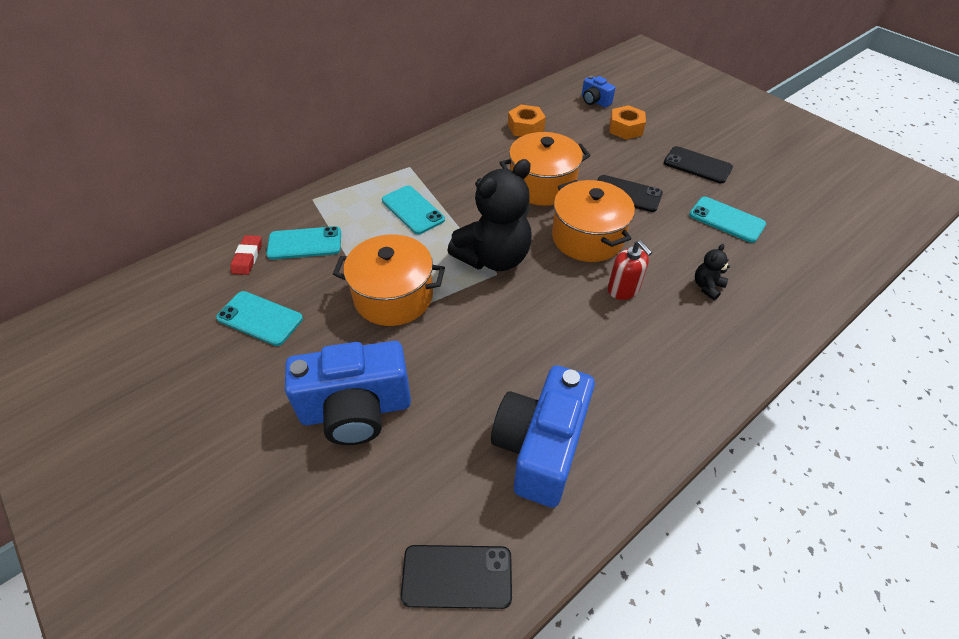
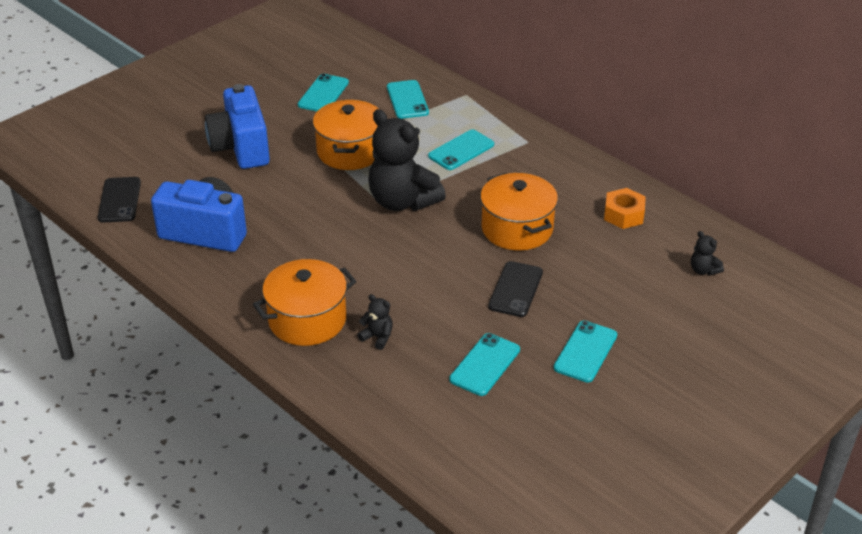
camera: 85 degrees right, 10 degrees down
red eraser [231,235,262,275] -> none
orange pot [552,180,635,262] -> orange pot moved to [253,259,356,346]
blue camera [582,75,615,108] -> black teddy bear [691,231,724,276]
red soap dispenser [608,241,652,300] -> none
orange nut [609,105,646,139] -> none
black phone [664,146,733,184] -> turquoise phone [554,320,617,383]

